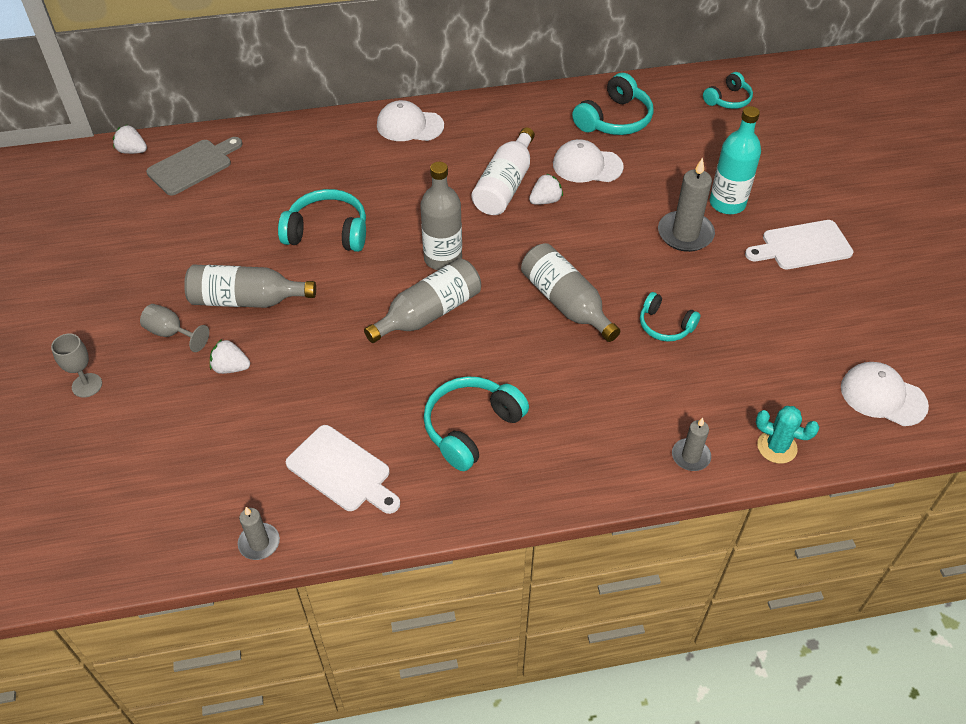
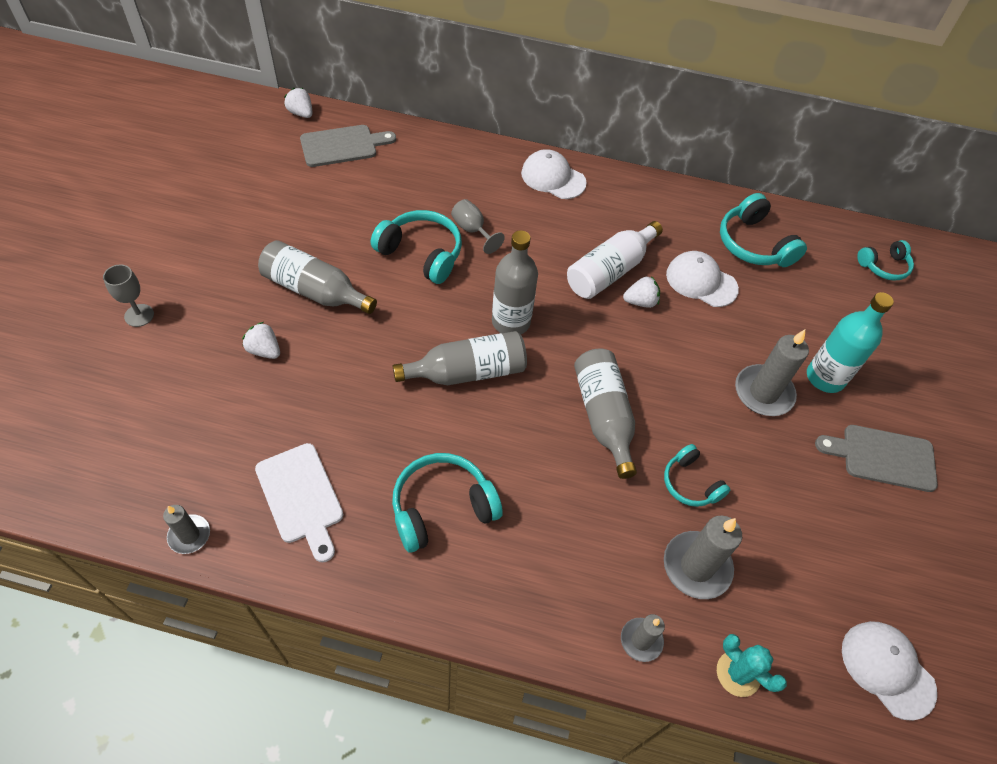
camera: 20 degrees right, 5 degrees up
grey goblet [140,304,209,352] -> grey goblet moved to [451,199,505,254]
turquoise headphones [572,73,654,135] -> turquoise headphones turned 90 degrees clockwise [720,193,807,267]
white cutting board [745,220,854,269] -> grey cutting board [815,425,938,492]
none -> grey candle [664,515,742,599]

